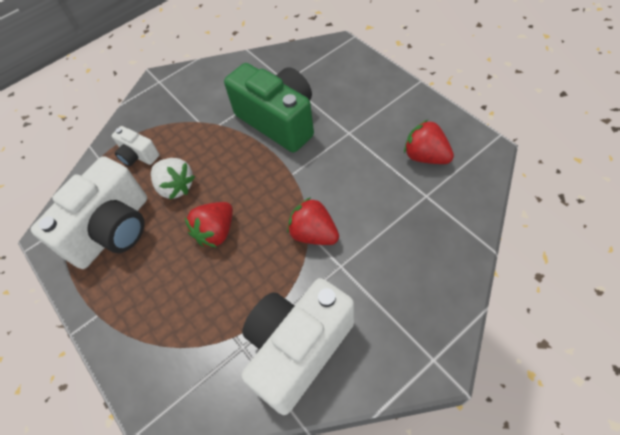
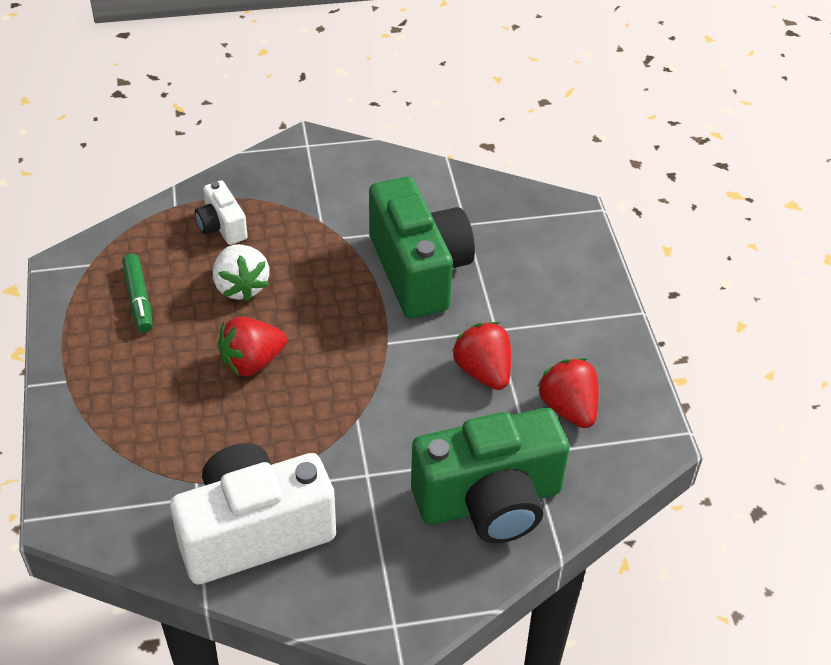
camera: 20 degrees right, 10 degrees down
white camera [31,156,147,269] -> green marker [122,254,153,332]
red strawberry [287,197,339,245] -> red strawberry moved to [452,322,511,390]
none -> green camera [411,408,569,543]

